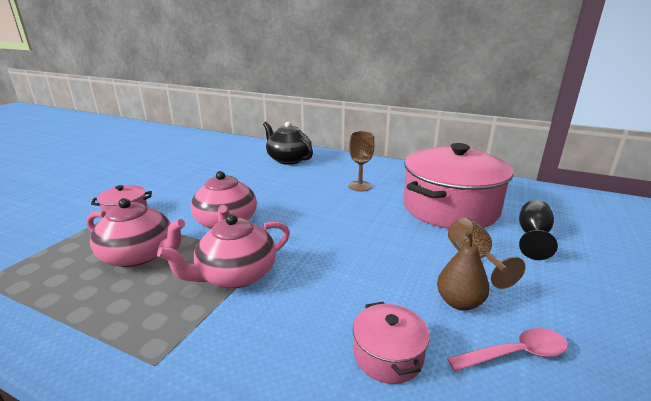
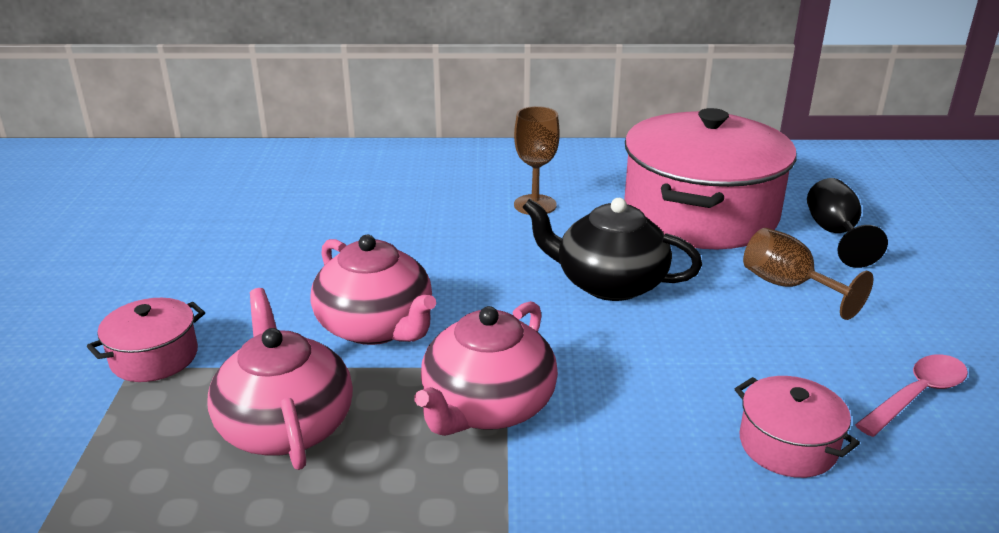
camera: 25 degrees left, 5 degrees up
pink teapot [86,198,185,268] -> pink teapot turned 105 degrees counterclockwise [207,288,353,470]
black teapot [263,122,313,165] -> black teapot moved to [522,198,702,301]
brown pear [437,231,489,310] -> none

